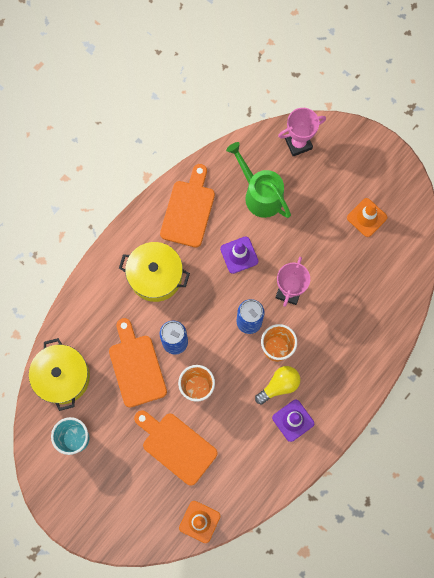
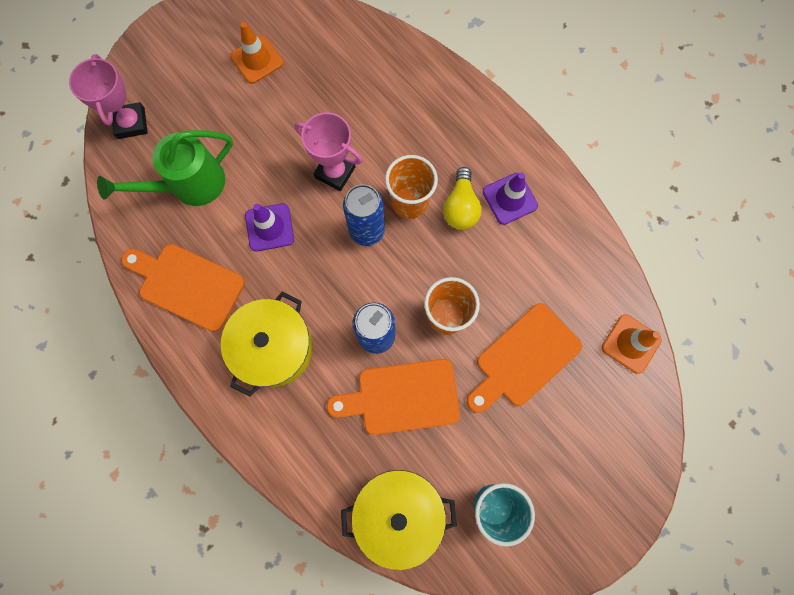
camera: 80 degrees left, 0 degrees up
yellow light bulb [255,366,300,404] -> yellow light bulb turned 150 degrees counterclockwise [443,167,482,230]

